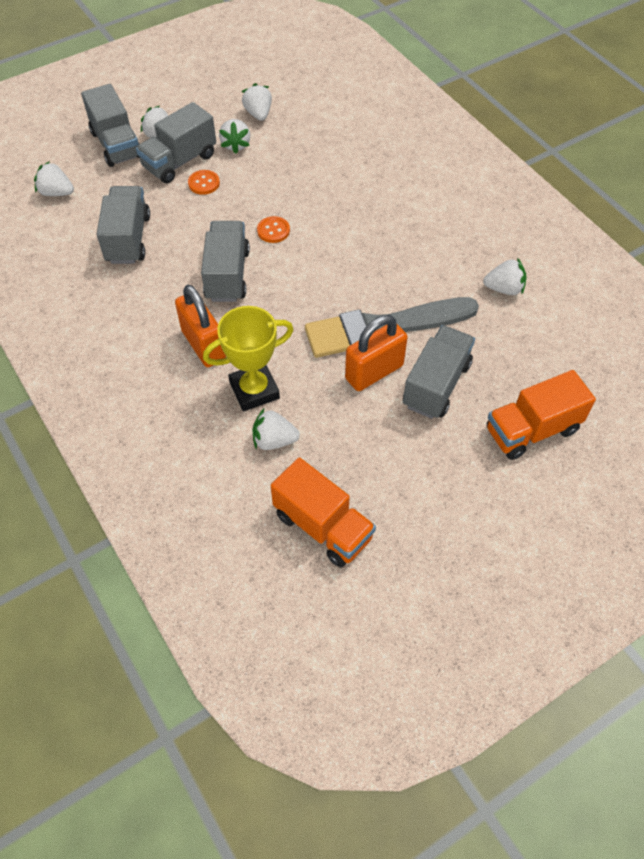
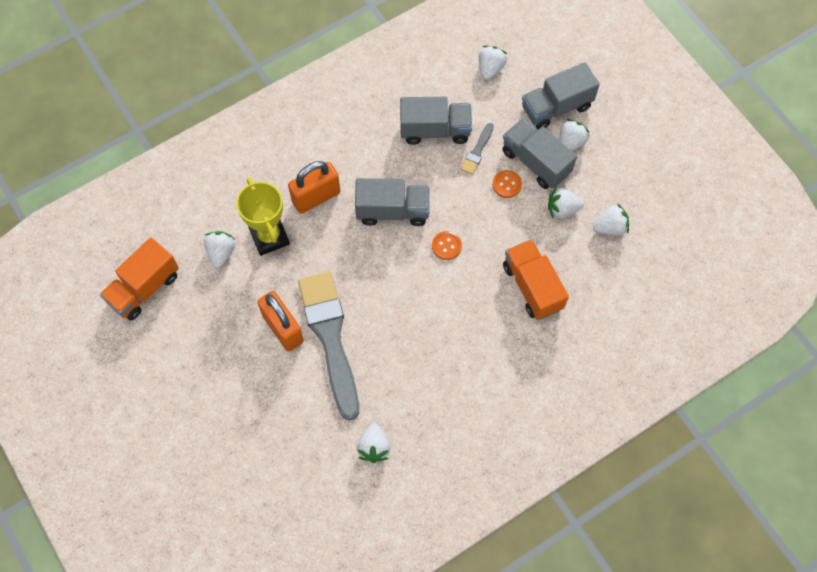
camera: 90 degrees right, 10 degrees up
grey truck [403,325,475,419] -> none
orange truck [487,370,596,460] -> orange truck moved to [503,239,569,320]
none -> grey brush [460,123,494,175]

